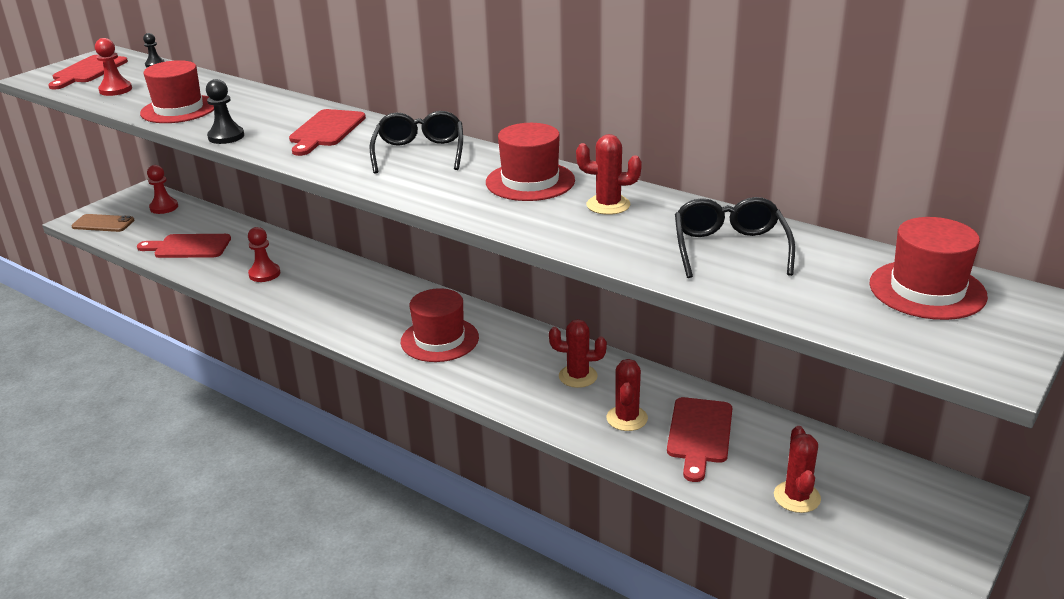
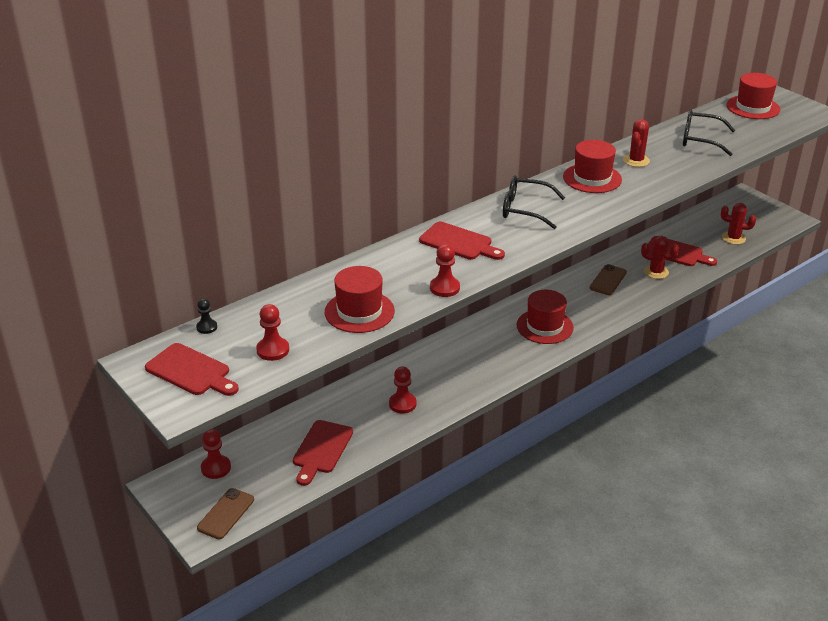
camera: 75 degrees left, 5 degrees up
black pawn [206,79,244,144] -> red pawn [430,244,460,297]
red cactus [549,319,607,388] -> brown phone [590,264,627,295]

